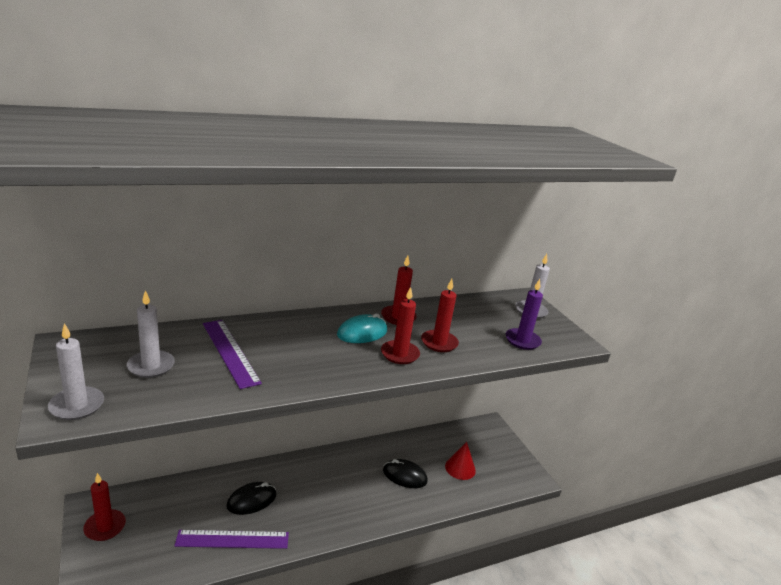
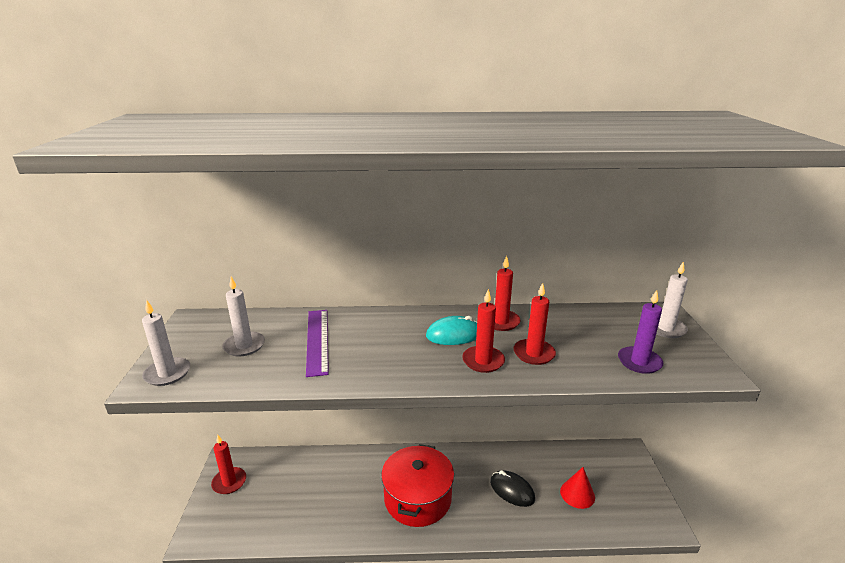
camera: 25 degrees right, 0 degrees up
purple ruler [174,530,289,549] -> none
black mouse [226,482,276,515] -> none
none -> red pot [381,444,454,527]

